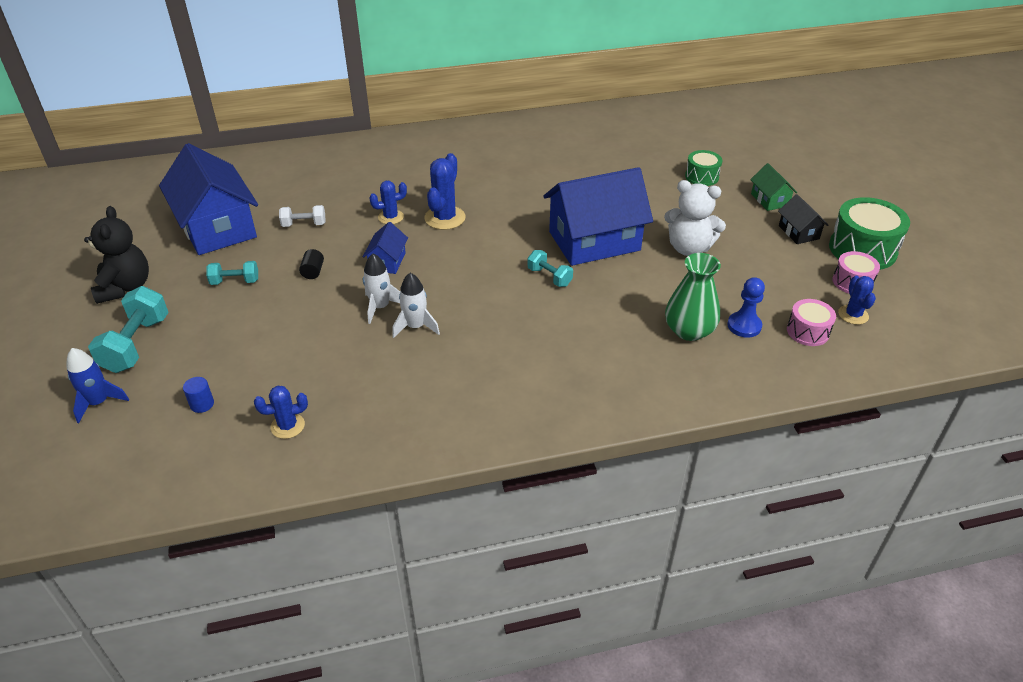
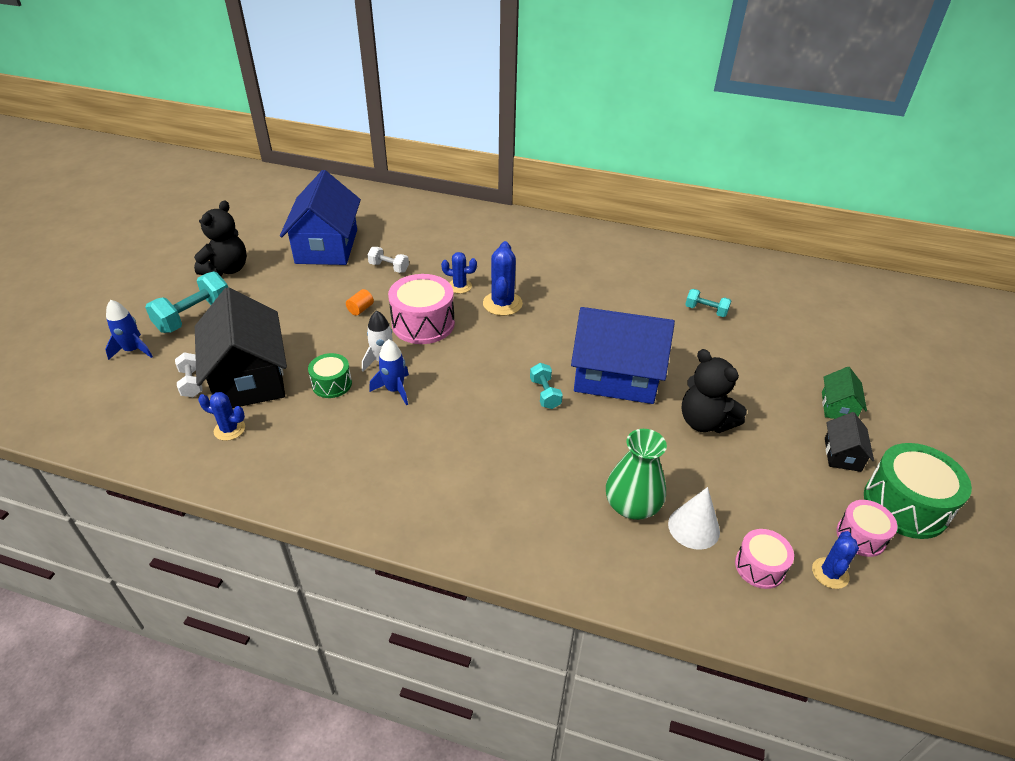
camera: 30 degrees right, 0 degrees up
blue cylinder [183,377,214,413] -> white dumbbell [175,353,203,397]
turquoise dumbbell [206,261,258,285] -> turquoise dumbbell moved to [685,289,731,317]
black cylinder [299,249,324,279] -> orange cylinder [346,289,374,316]
blue house [363,222,408,274] -> pink drum [388,274,455,344]
white rocket [392,273,440,338] -> blue rocket [369,339,409,405]
blue cactus [424,153,466,230] -> blue cactus turned 45 degrees counterclockwise [483,241,523,316]
white teddy bear [664,180,726,256] -> black teddy bear [682,349,747,433]
green drum [685,150,722,186] -> green drum moved to [308,353,352,398]
blue pawn [727,277,765,338] -> white cone [668,487,720,550]
none -> black house [195,287,287,408]

